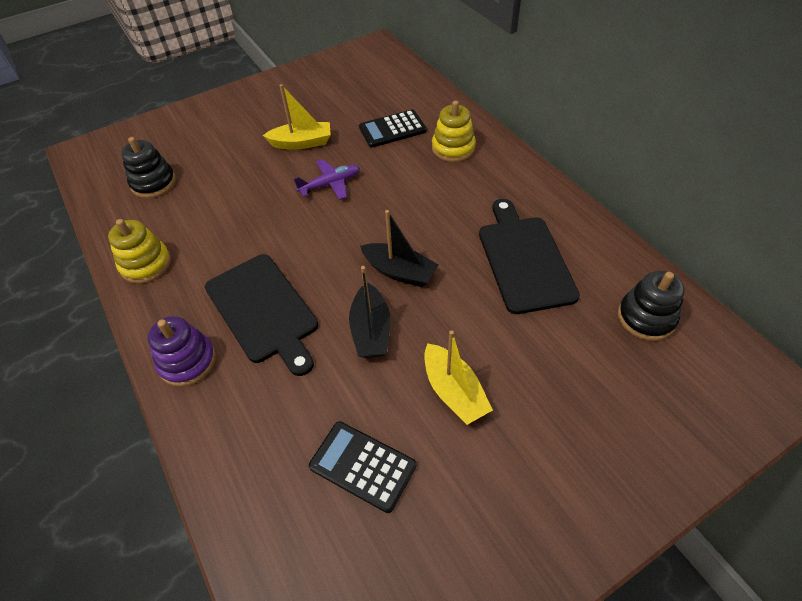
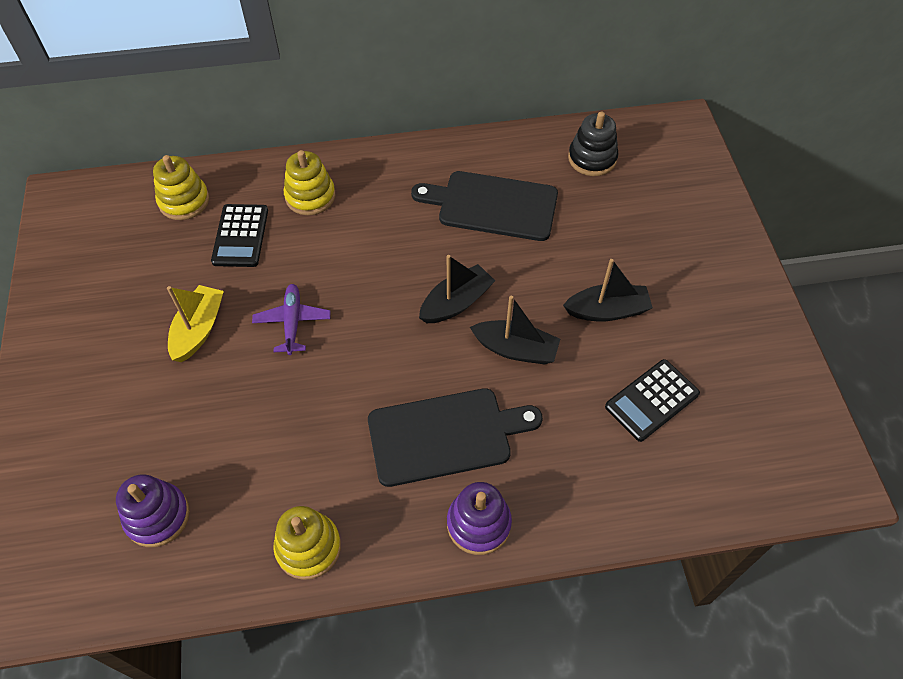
camera: 70 degrees left, 5 degrees up
black stacking toy [121,137,176,198] -> purple stacking toy [116,474,190,547]
yellow boat [424,330,493,425] -> black boat [563,259,653,322]
none -> yellow stacking toy [153,155,209,220]

